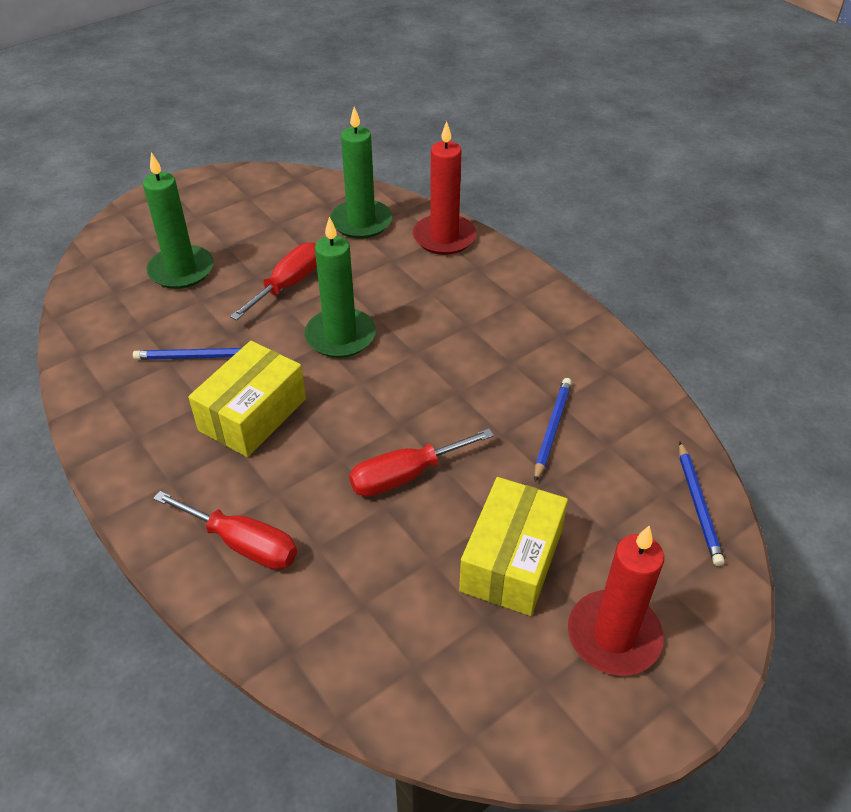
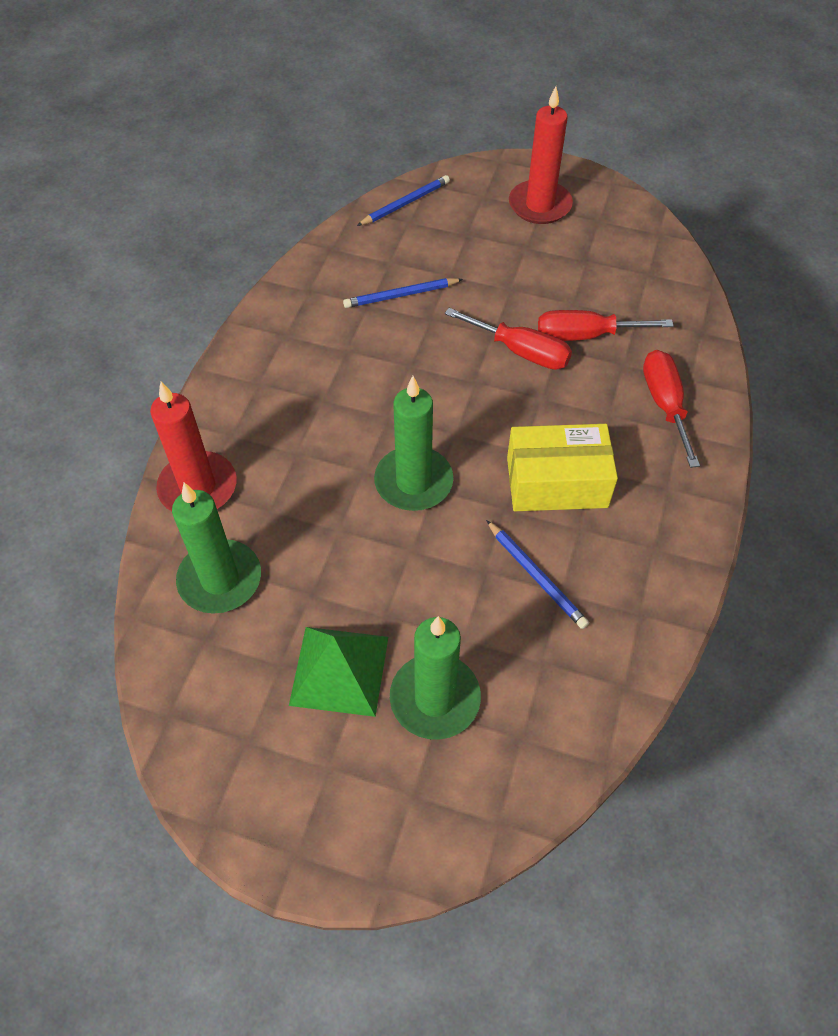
camera: 125 degrees left, 10 degrees up
red screwdriver [230,242,317,320] -> red screwdriver moved to [538,310,674,341]
yellow box [459,477,568,616] -> none
none -> green pyramid [289,627,388,717]

